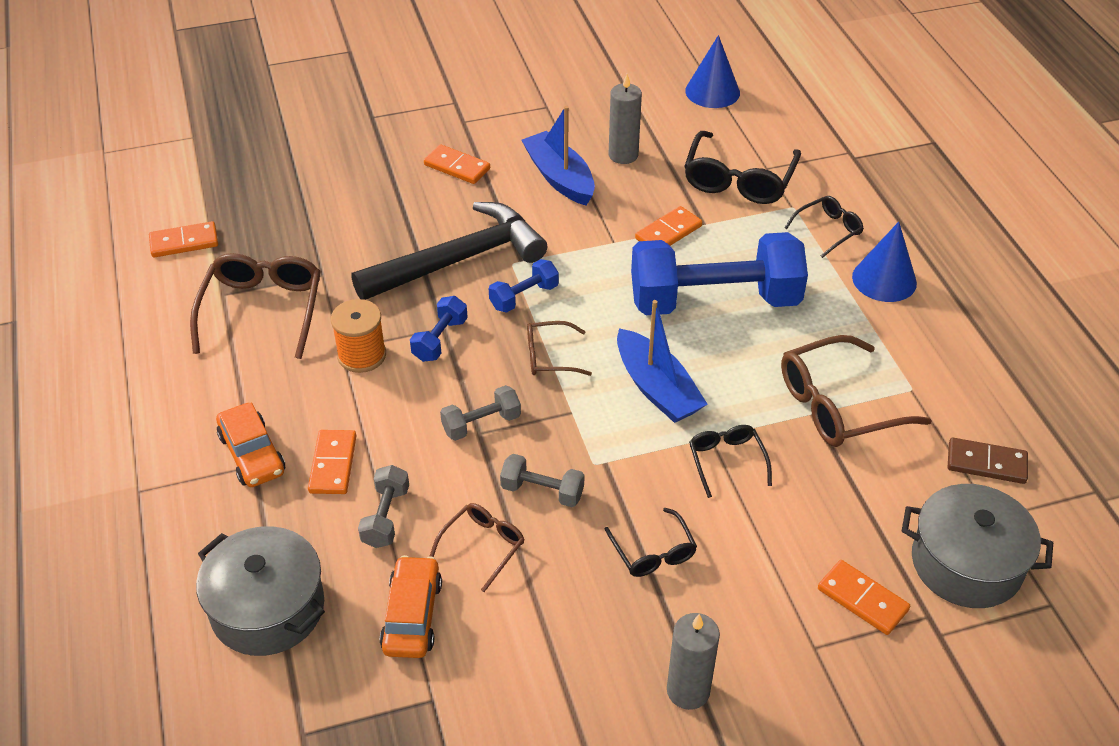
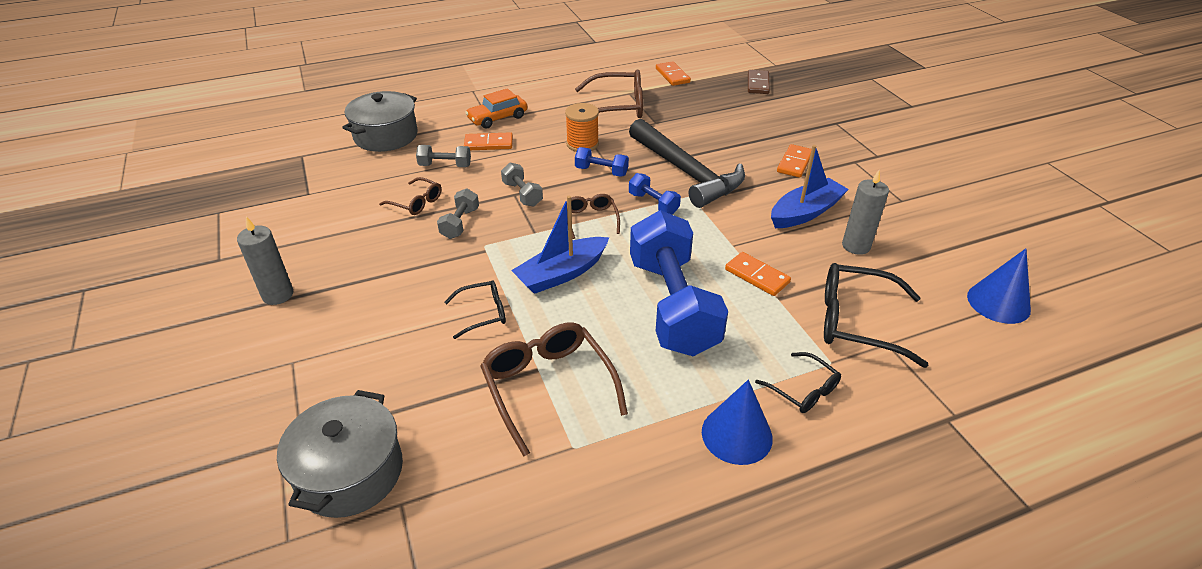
camera: 85 degrees right, 5 degrees down
orange car [380,555,442,658] -> none
black glasses [605,507,697,577] -> none
orange domino [818,560,910,635] -> none
brown domino [948,438,1028,484] -> brown domino moved to [748,70,770,94]

